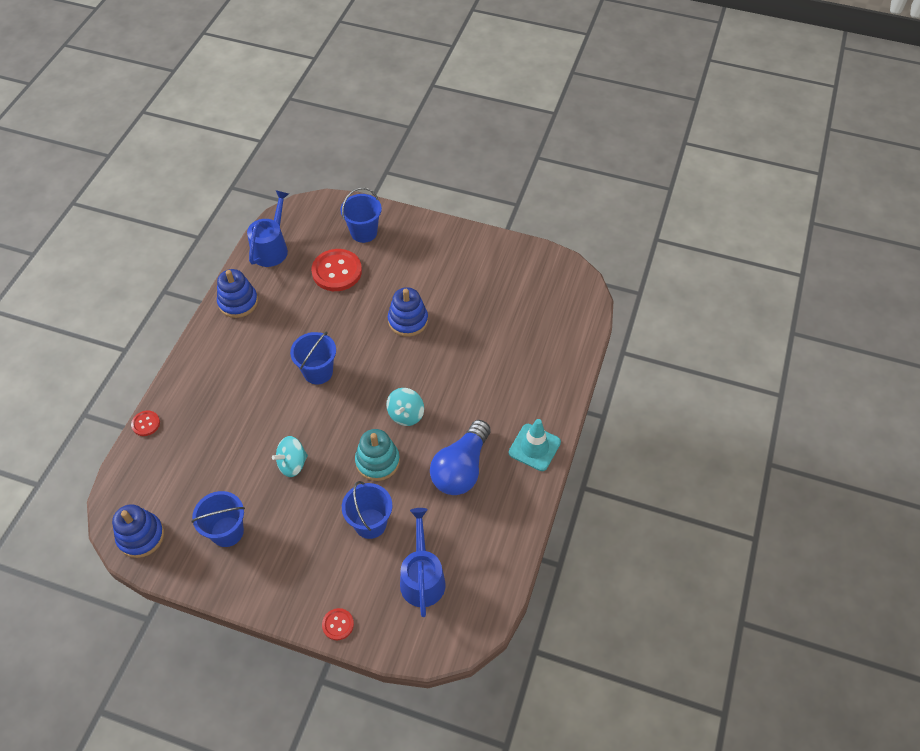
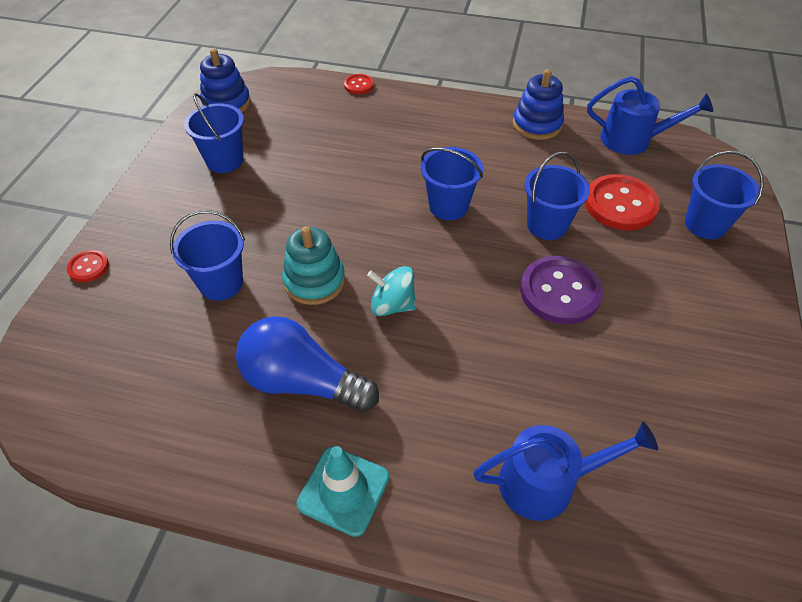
camera: 85 degrees right, 5 degrees down
turquoise spinning top [272,436,308,477] -> none
blue stacking toy [388,287,428,337] -> purple button [520,256,603,324]
blue watering can [400,508,446,617] -> blue watering can moved to [473,422,658,521]
none -> blue bucket [524,152,590,240]

